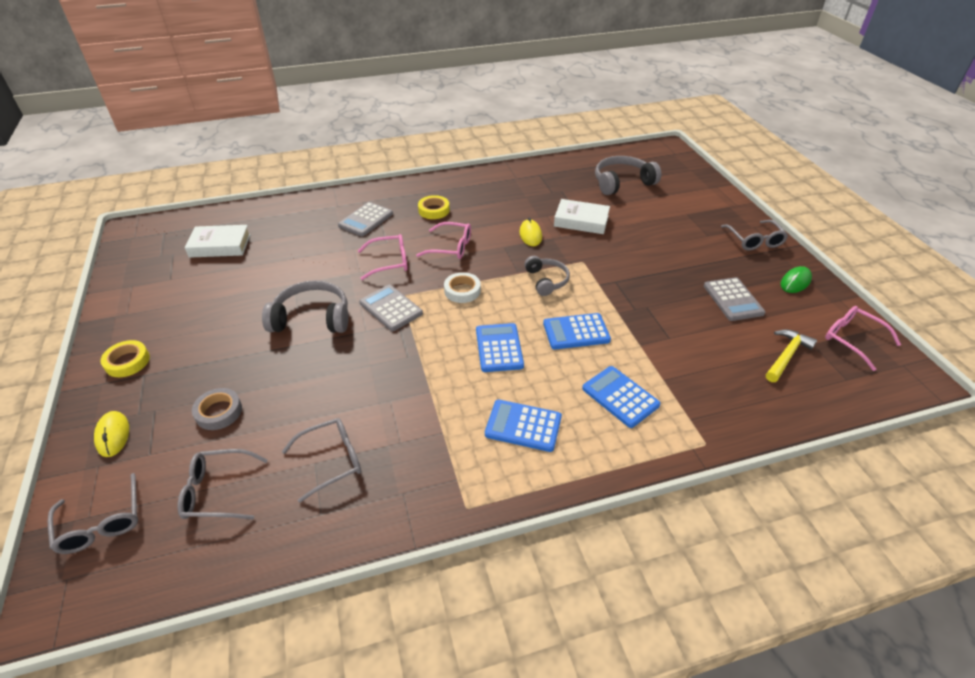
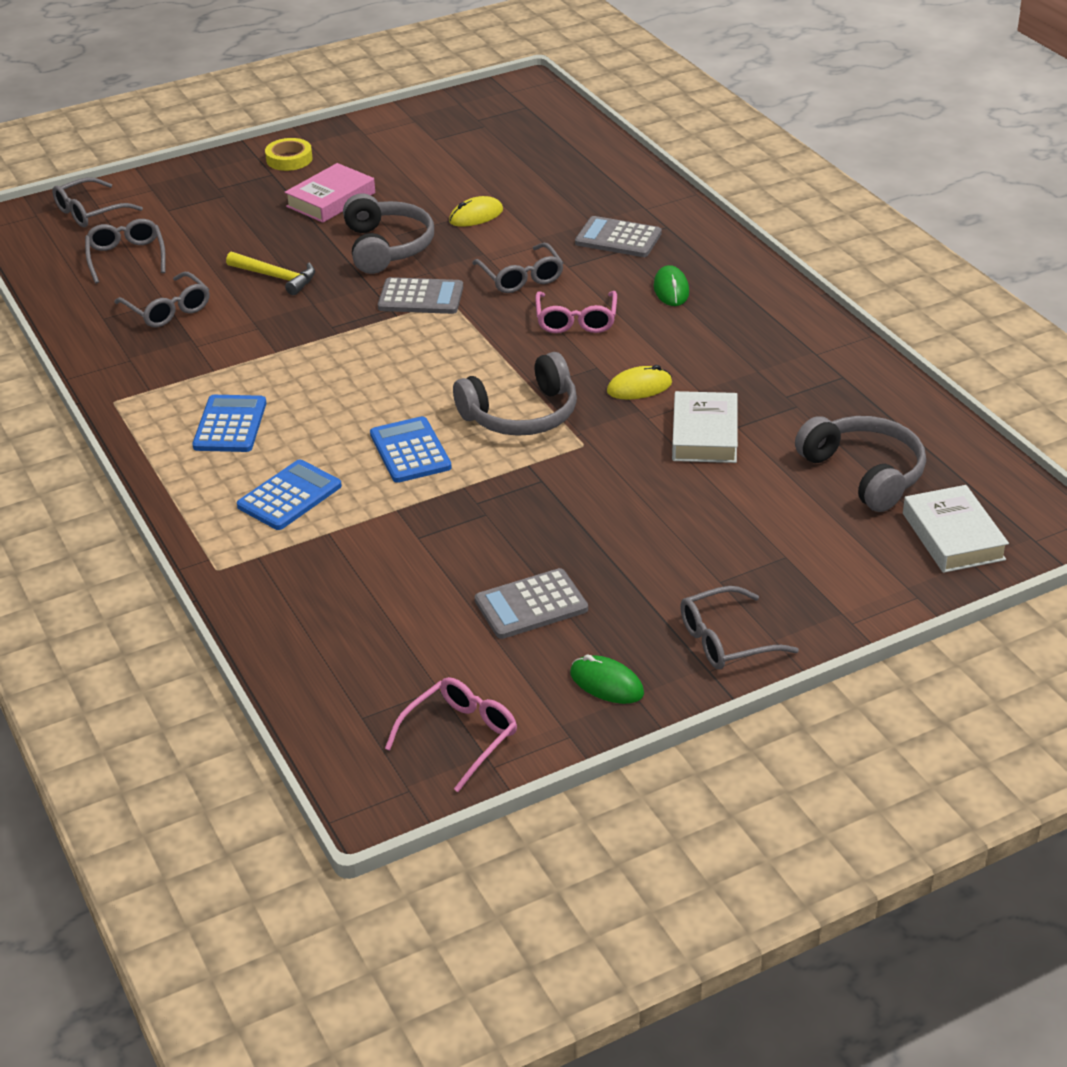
camera: 80 degrees right, 5 degrees down
yellow mouse [94,411,129,457] -> yellow mouse moved to [449,196,503,227]
white book [185,225,251,258] -> white book moved to [903,485,1009,573]
grey tape [192,388,242,430] -> none
pink glasses [358,234,408,280] -> grey glasses [472,243,564,293]
grey calculator [359,285,423,331] -> grey calculator turned 60 degrees clockwise [378,277,463,314]
yellow tape [418,195,450,219] -> green mouse [654,265,689,306]
white tape [444,272,481,303] -> none
blue calculator [476,323,524,372] -> none
grey headphones [524,256,570,296] -> grey headphones [453,352,577,436], size x1.57
yellow hammer [766,329,817,382] -> yellow hammer moved to [226,252,315,295]
none -> pink book [284,163,375,223]

